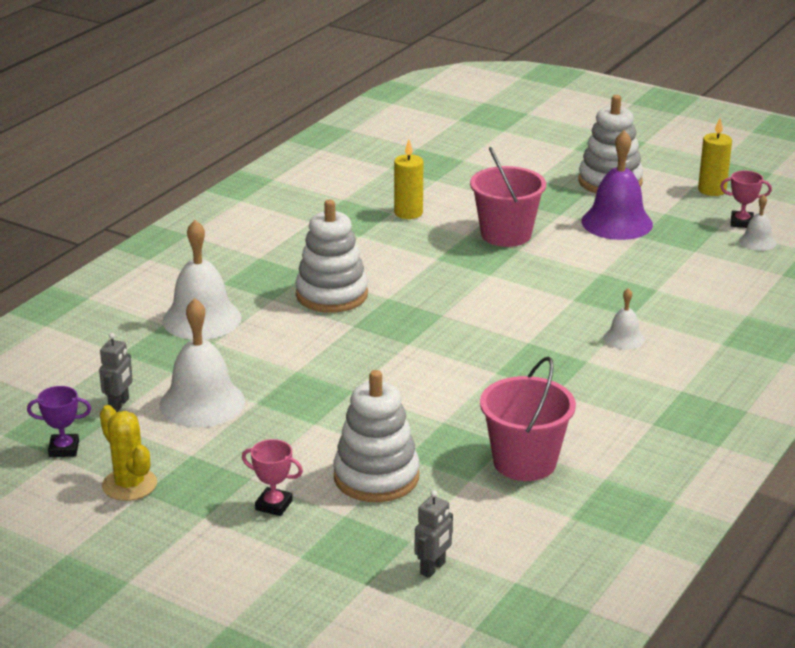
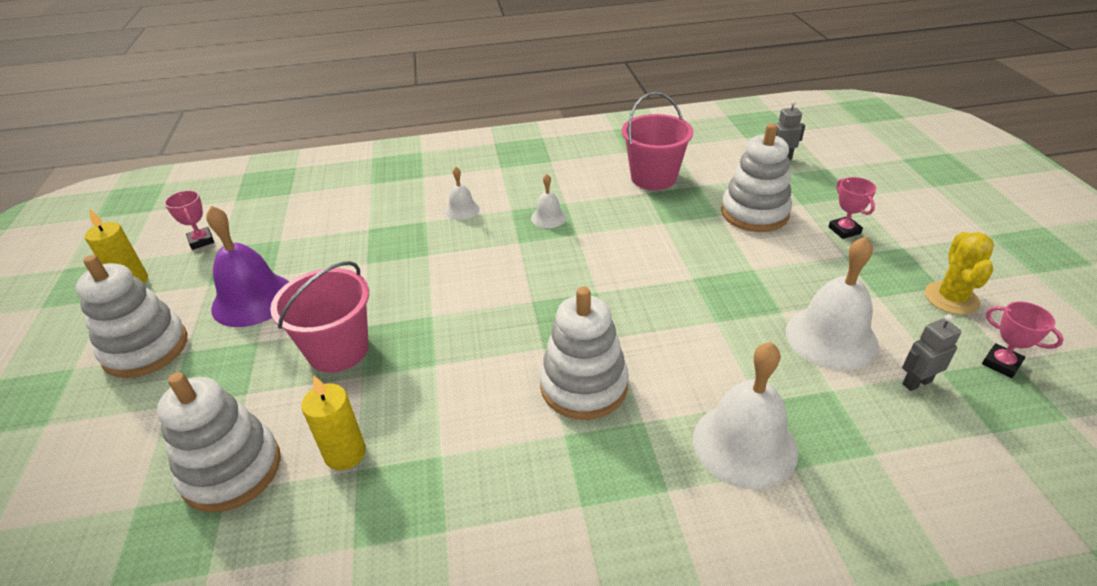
camera: 130 degrees left, 10 degrees up
purple trophy [27,386,91,457] -> pink trophy [982,301,1064,378]
white bell [739,195,777,251] -> white bell moved to [531,174,567,228]
none -> white stacking toy [157,372,281,513]

